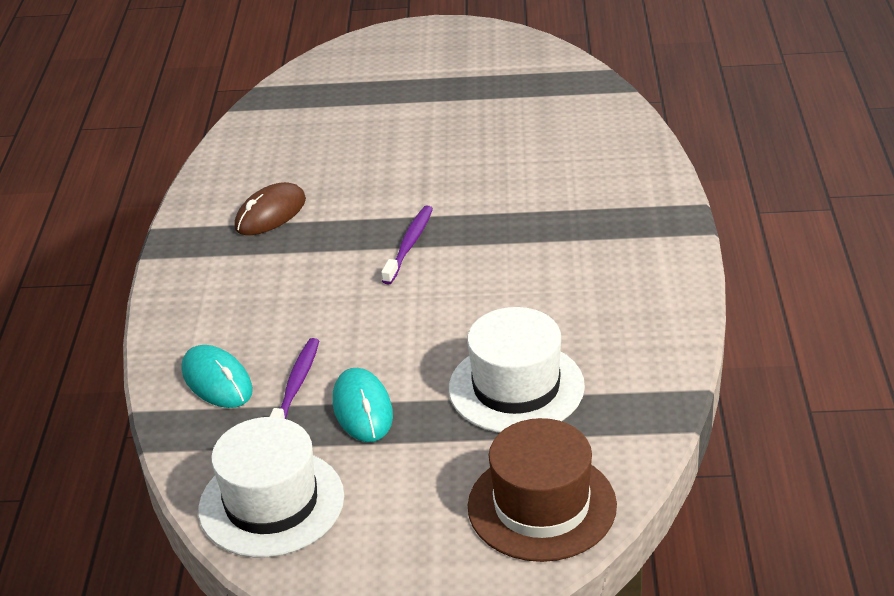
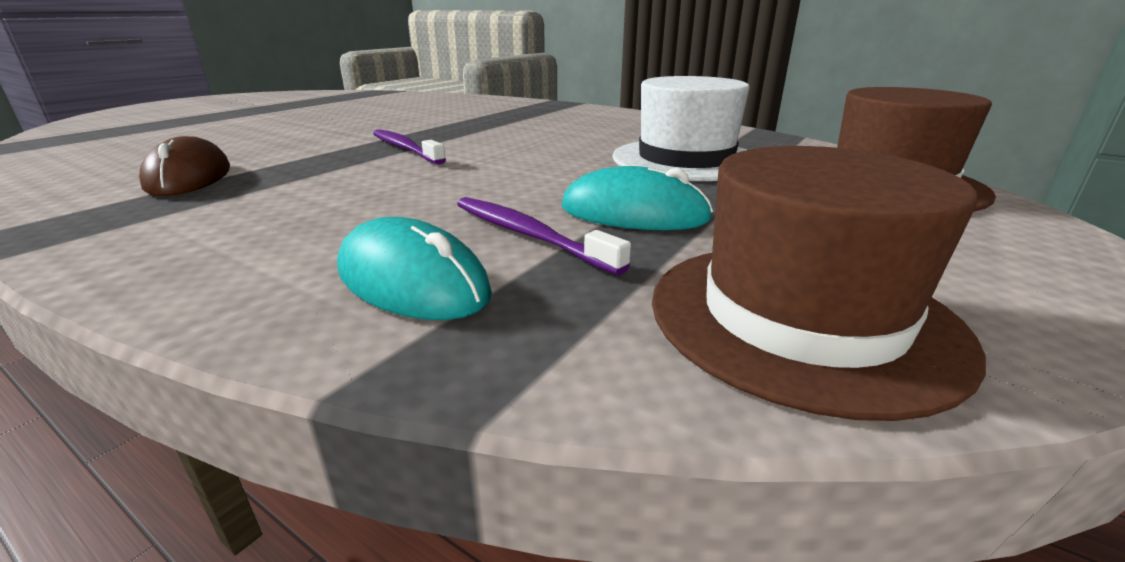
camera: 60 degrees left, 10 degrees down
turquoise mouse [182,345,253,408] -> turquoise mouse turned 45 degrees clockwise [337,217,492,320]
white hat [198,417,344,557] -> brown hat [652,146,986,421]

